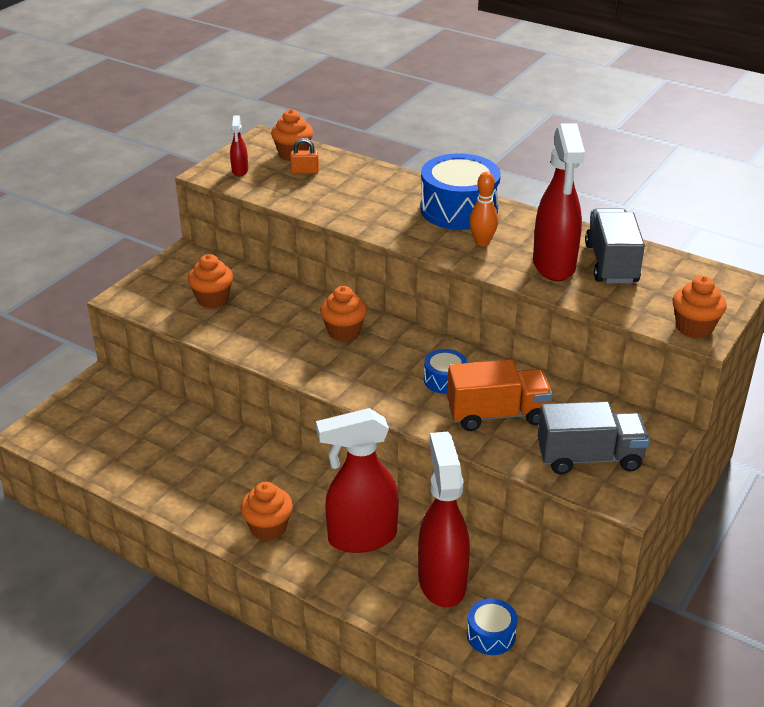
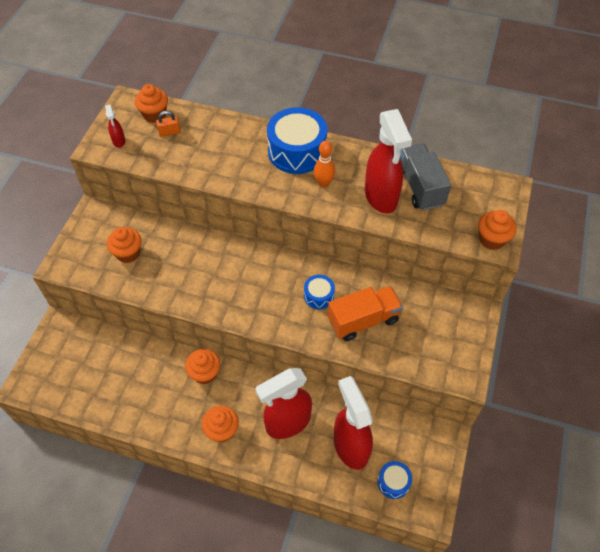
camera: 15 degrees left, 20 degrees up
orange cupcake [320,286,367,342] -> orange cupcake moved to [185,349,220,384]
grey truck [538,401,650,475] -> none

